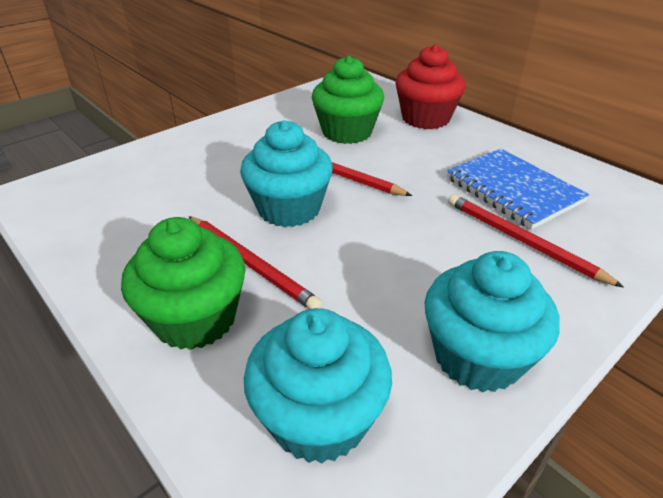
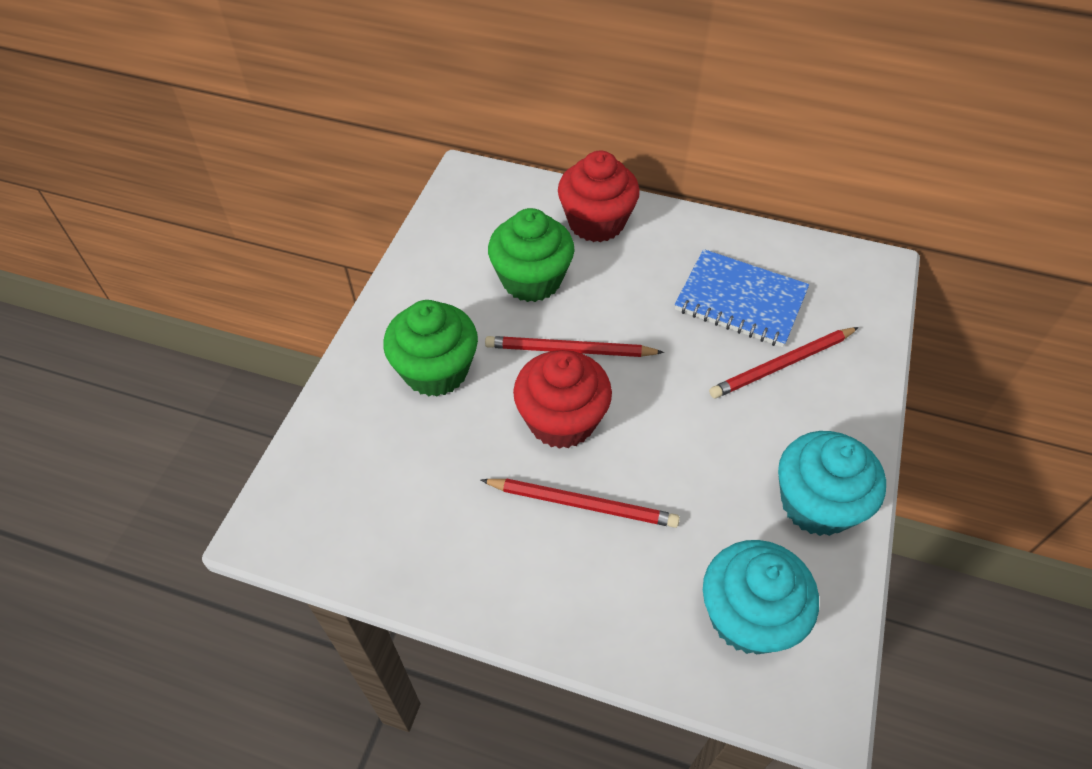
camera: 30 degrees left, 15 degrees up
green cupcake [121,217,246,350] -> green cupcake moved to [383,300,478,397]
turquoise cupcake [240,120,333,227] -> red cupcake [513,350,612,449]
red pencil [448,194,624,288] -> red pencil turned 45 degrees counterclockwise [709,327,859,398]

